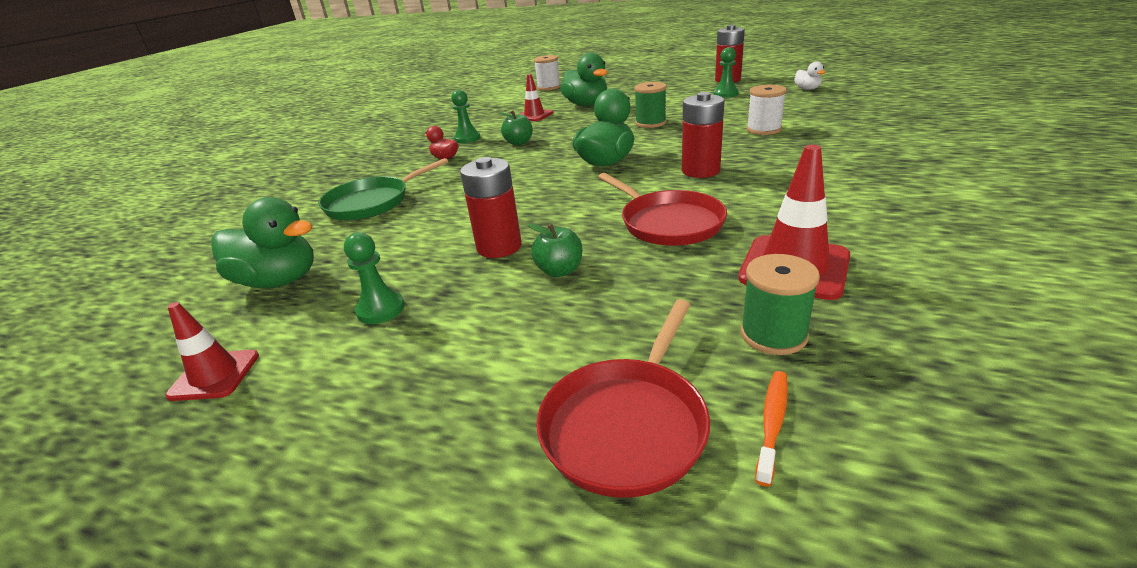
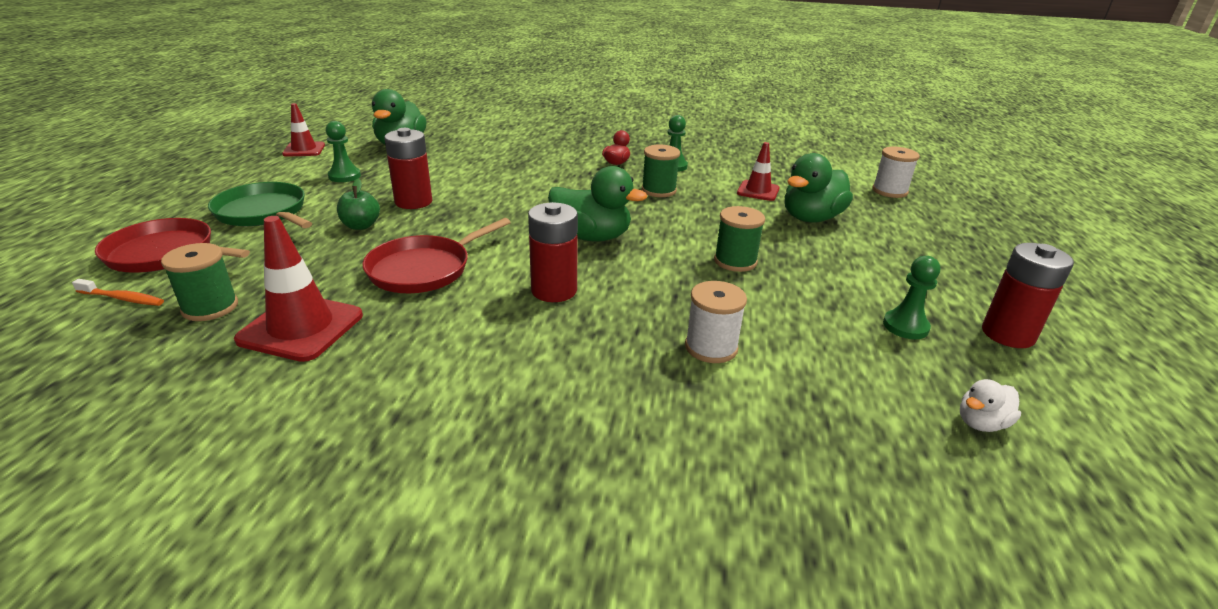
camera: 75 degrees right, 0 degrees up
green pan [318,158,448,220] -> green pan moved to [208,182,312,228]
green apple [498,110,533,145] -> green spool [642,145,680,197]

